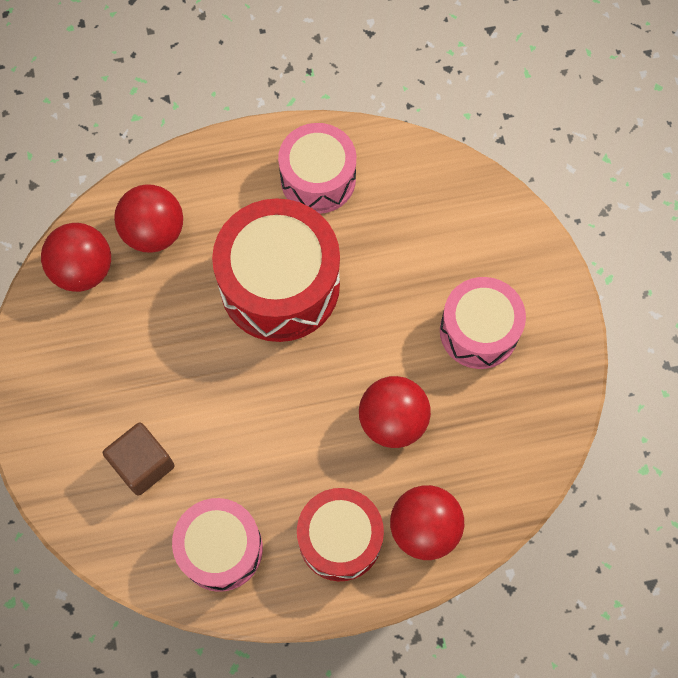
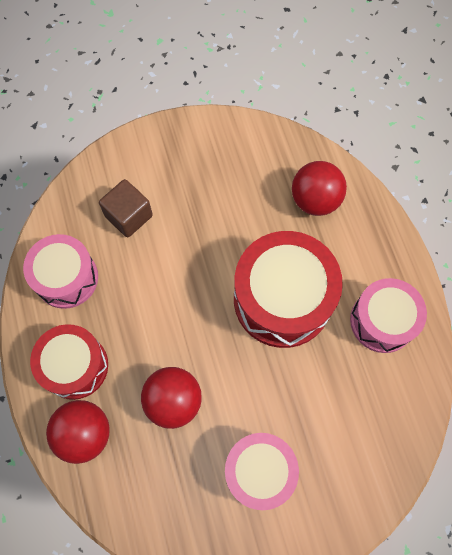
camera: 85 degrees right, 0 degrees up
red ball [41,223,111,292] -> none

